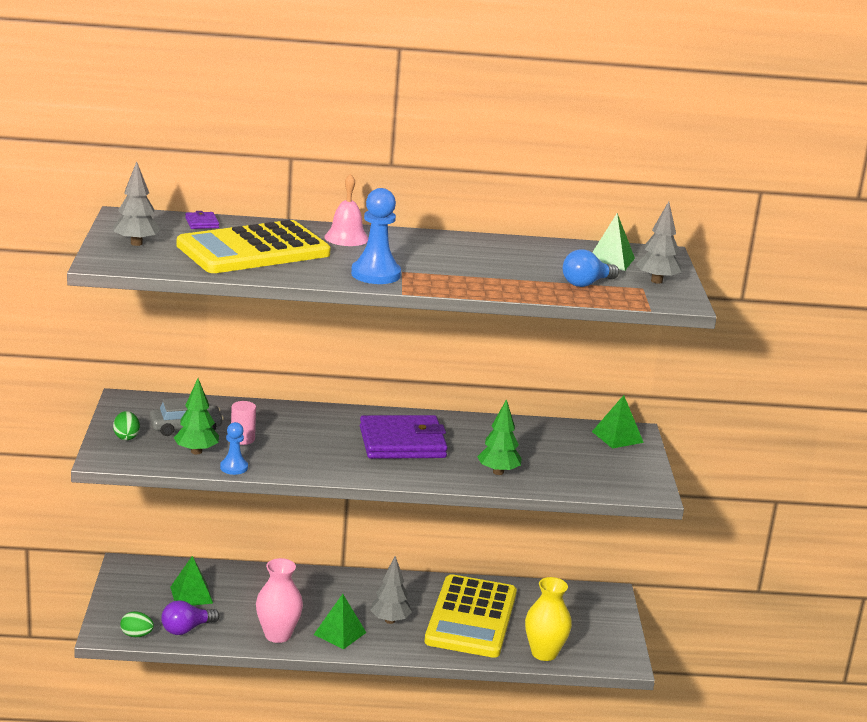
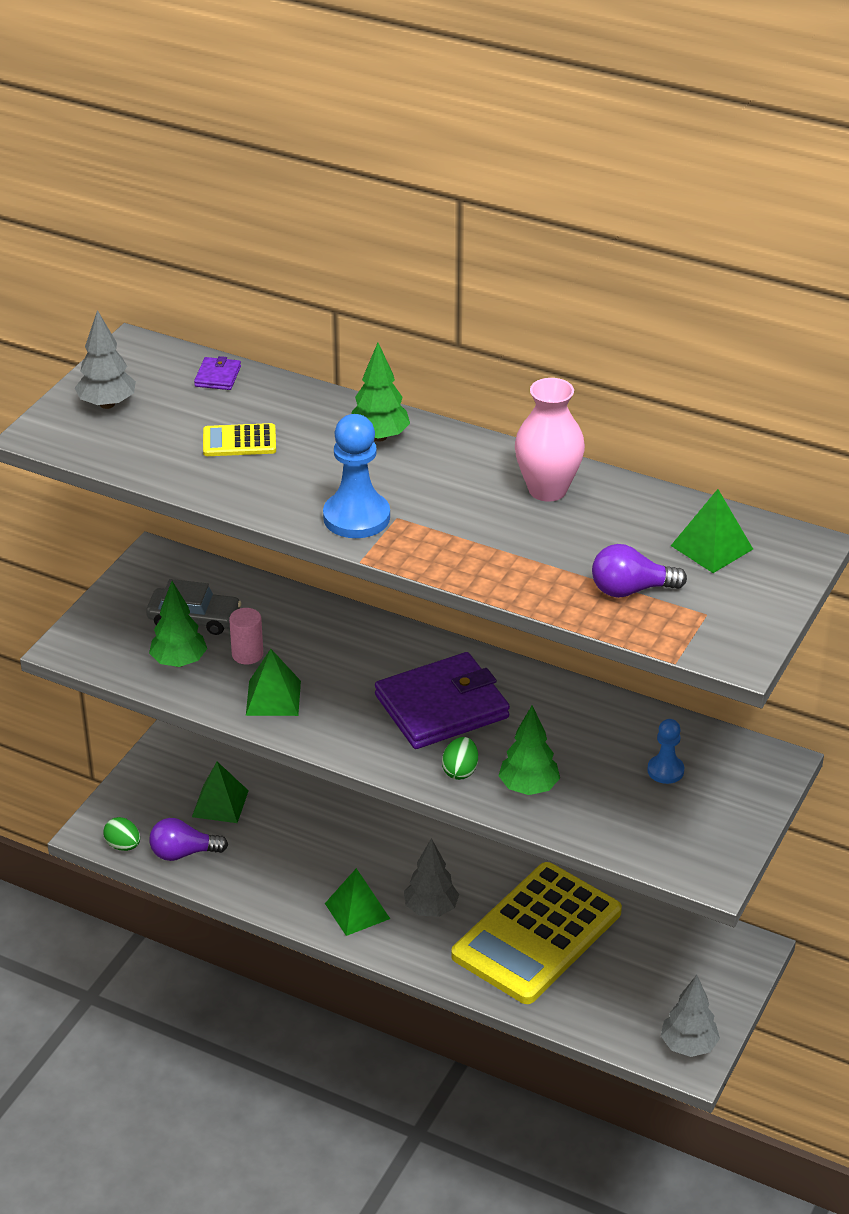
camera: 30 degrees right, 15 degrees up
green egg [113,411,140,440] -> green egg moved to [442,737,478,780]
yellow calculator [177,220,331,273] -> yellow calculator [203,423,276,456], size x0.41
blue pawn [220,422,248,475] -> blue pawn moved to [647,719,684,784]
pink vase [256,558,303,643] -> pink vase moved to [515,378,585,502]
pink bell [324,174,368,246] -> green tree [351,343,410,442]
purple wallet [360,415,448,459] -> purple wallet turned 45 degrees counterclockwise [375,652,510,749]
yellow vase [525,577,572,661] -> none
blue light bulb [563,249,619,287] -> purple light bulb [592,544,687,598]
green pyramid [592,395,644,449] -> green pyramid moved to [246,649,301,716]
grey tree [636,201,682,284] -> grey tree moved to [661,975,720,1057]

